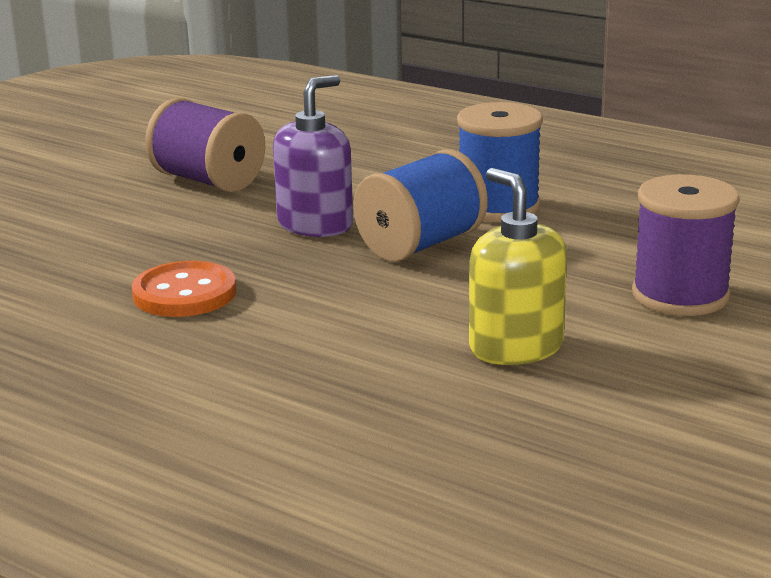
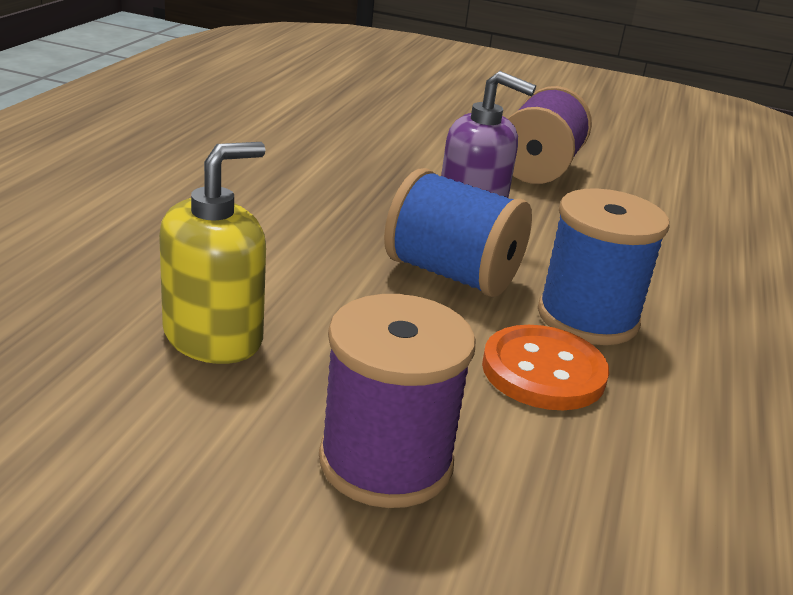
camera: 70 degrees right, 5 degrees up
orange button [132,261,236,317] -> orange button moved to [482,325,609,410]

